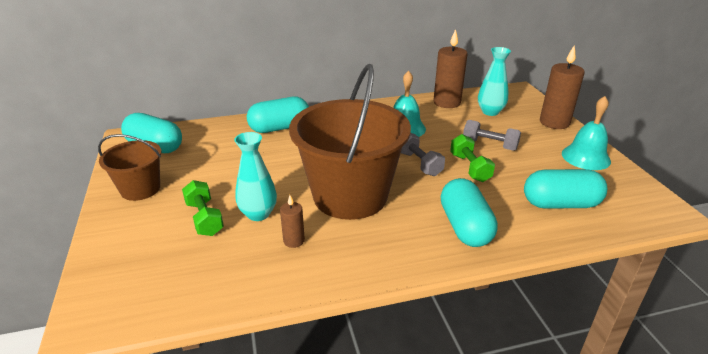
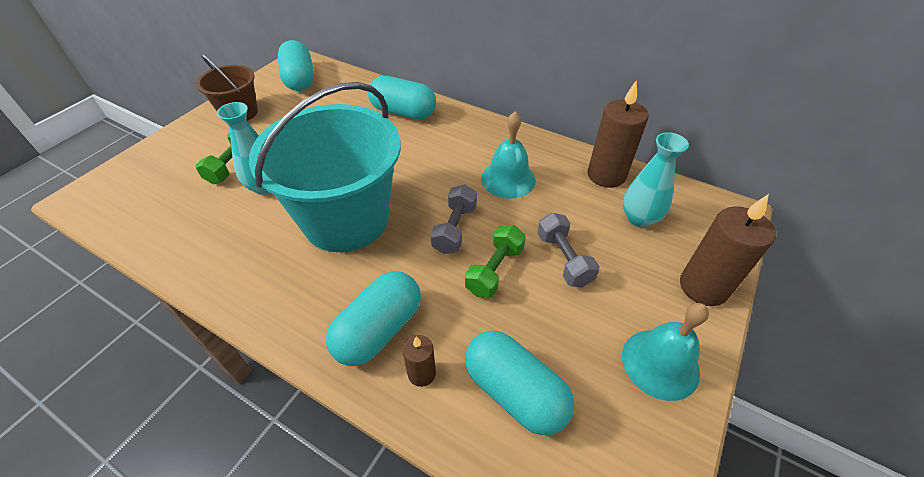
camera: 45 degrees right, 15 degrees up
brown candle [280,195,305,248] -> brown candle moved to [403,335,436,387]
brown bucket [289,64,411,220] -> turquoise bucket [249,82,401,252]

